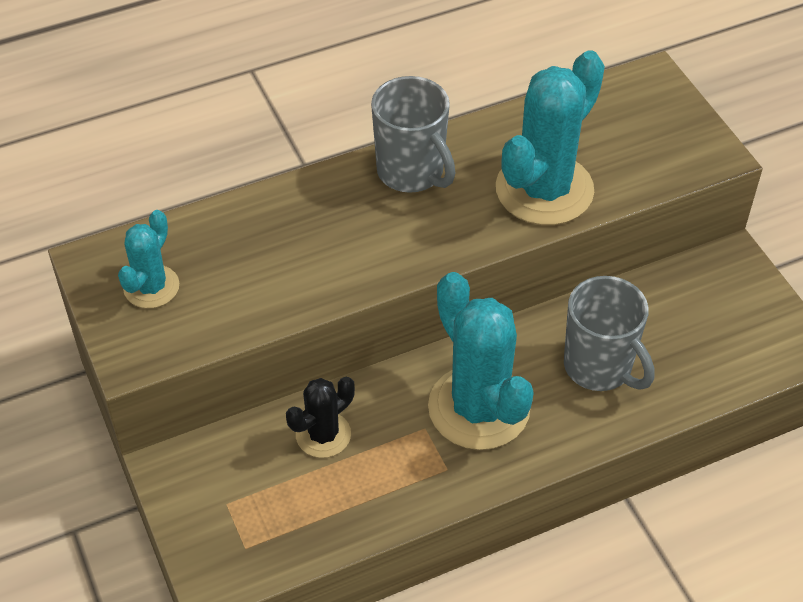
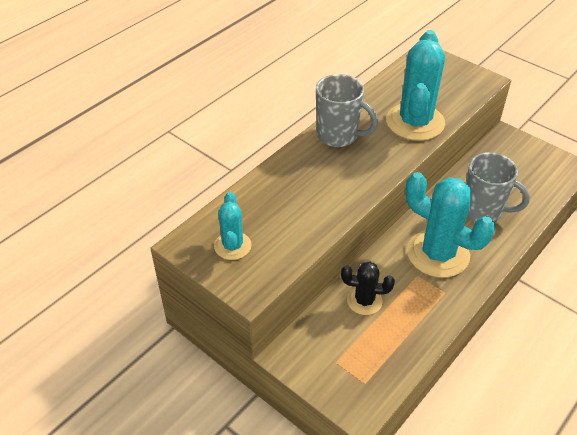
camera: 25 degrees left, 5 degrees down
black cactus [286,377,355,458] -> black cactus turned 75 degrees clockwise [341,261,395,315]

